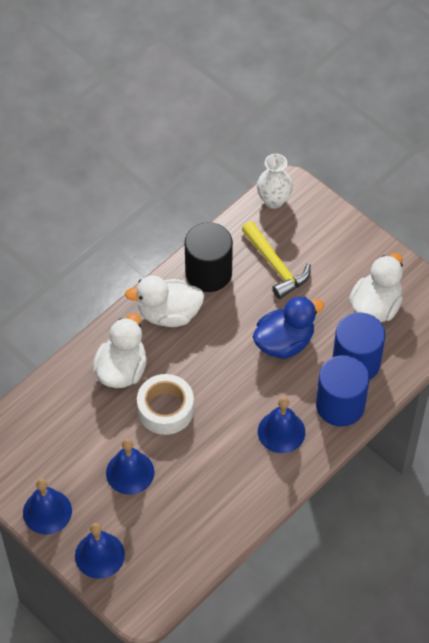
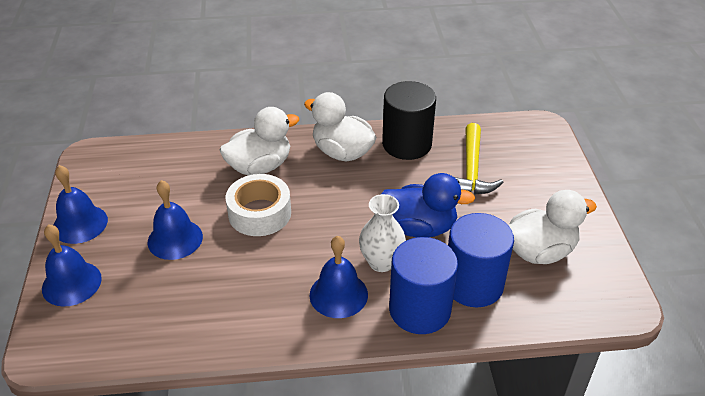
camera: 40 degrees right, 15 degrees down
white vase [257,154,293,209] -> white vase moved to [359,194,406,272]

